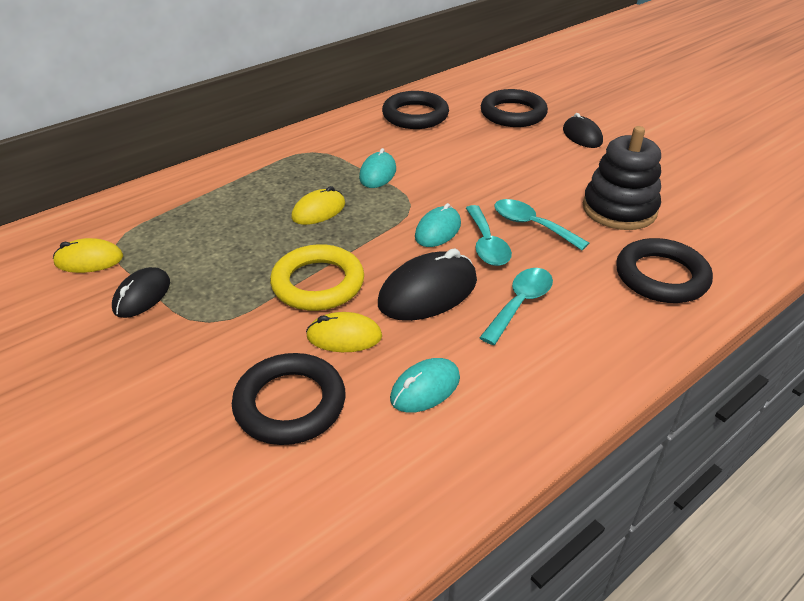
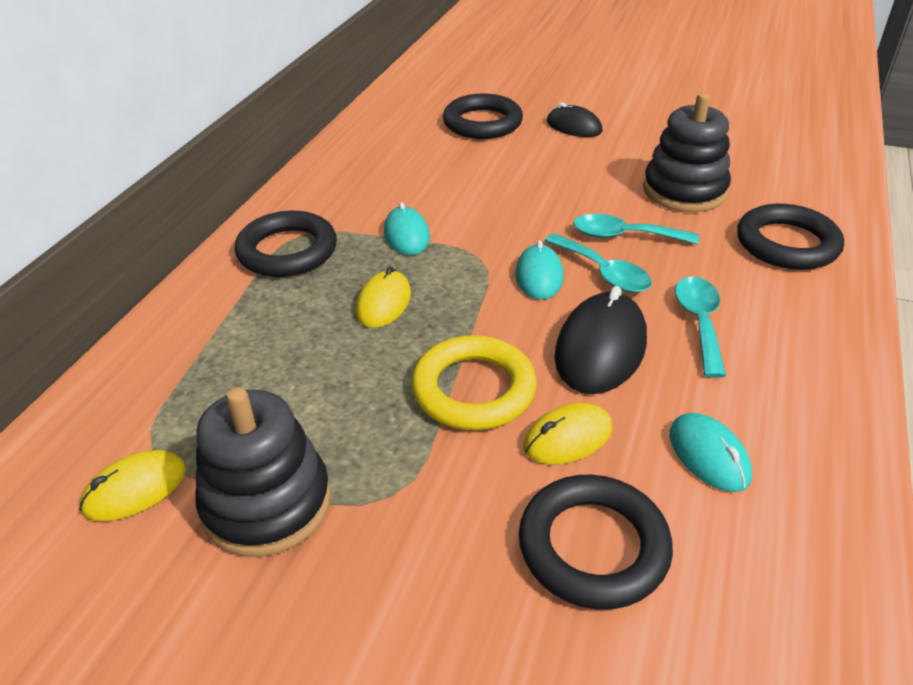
camera: 30 degrees left, 0 degrees up
black mouse [112,267,170,318] -> black stacking toy [195,387,331,557]
black ring [382,91,449,129] -> black ring moved to [235,211,337,277]
turquoise mouse [390,358,460,413] -> turquoise mouse turned 45 degrees counterclockwise [670,413,752,492]

